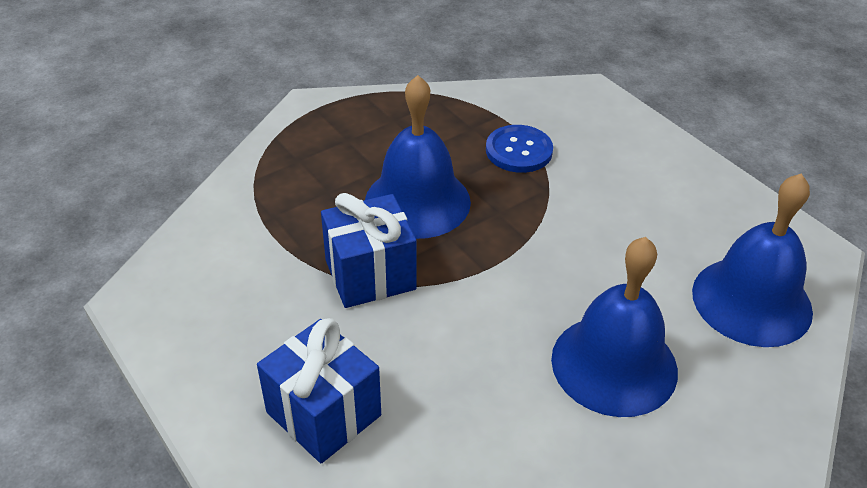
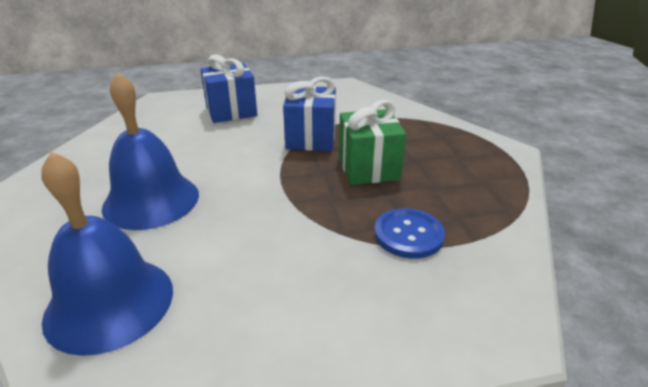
camera: 115 degrees right, 10 degrees down
blue bell [365,75,471,239] -> green gift [339,100,406,185]

